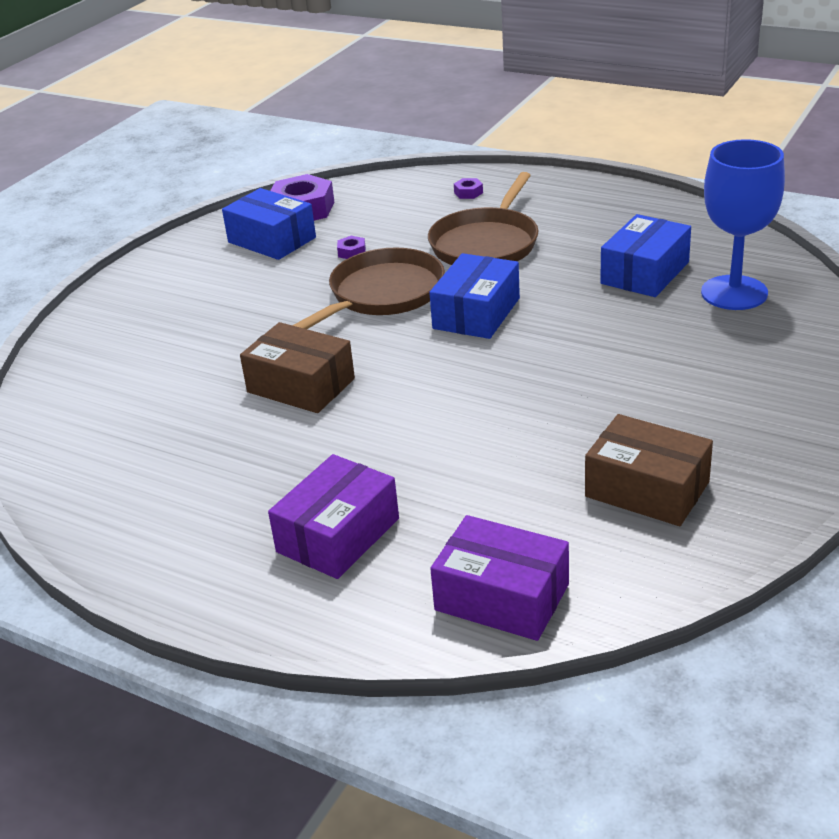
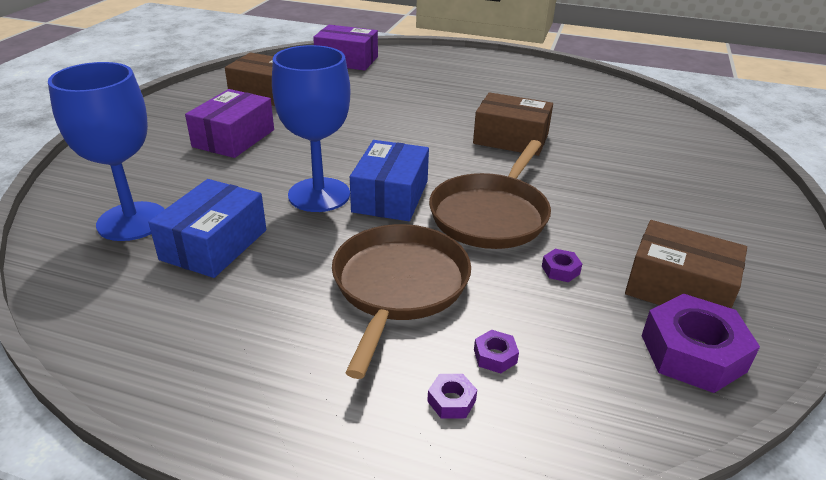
camera: 165 degrees right, 0 degrees up
blue box [222,188,316,260] -> brown box [625,220,747,309]
purple box [268,454,399,579] -> purple box moved to [185,89,274,158]
none -> blue goblet [272,45,351,212]
none -> purple nut [474,330,519,373]

